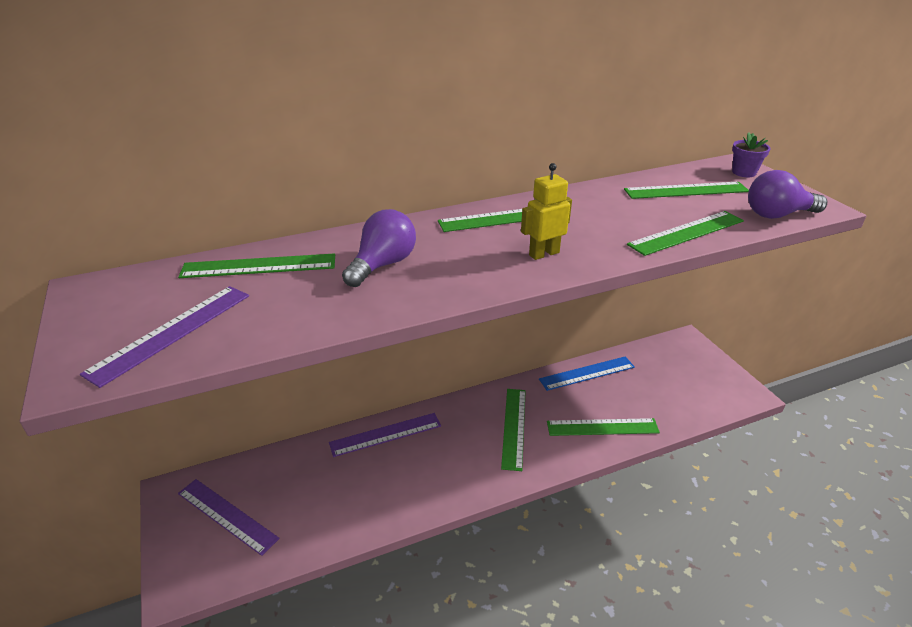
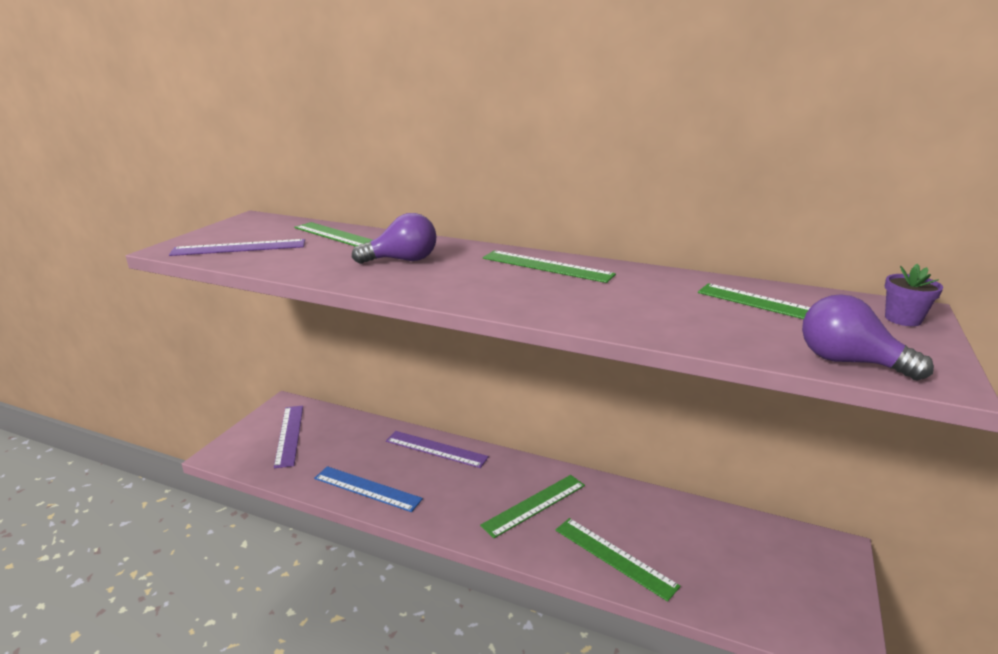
camera: 45 degrees right, 10 degrees down
yellow robot [521,163,572,260] -> none
blue ruler [539,356,635,391] -> blue ruler moved to [314,466,423,512]
green ruler [627,211,744,256] -> none

